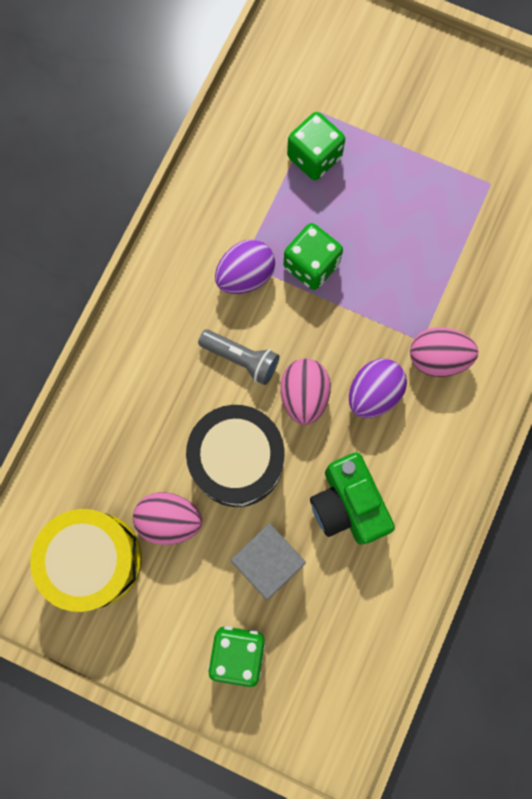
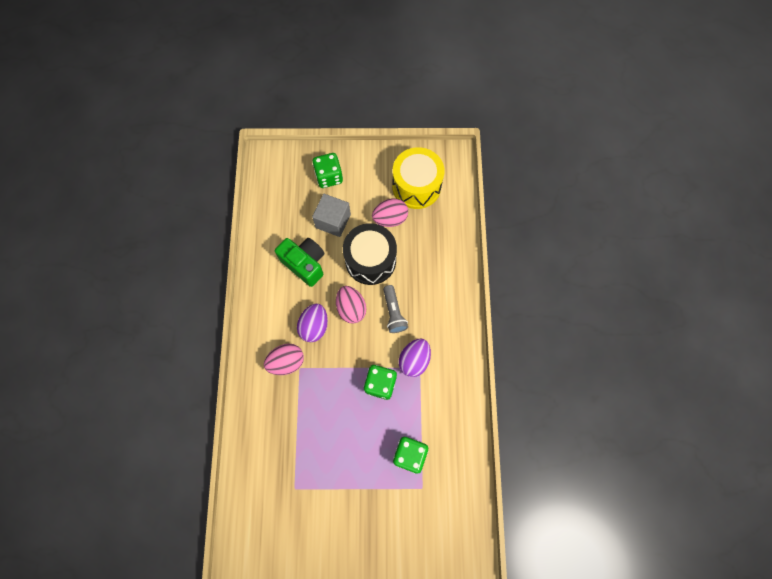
camera: 155 degrees right, 5 degrees down
grey flashlight [198,329,279,385] -> grey flashlight turned 105 degrees counterclockwise [383,285,408,333]

